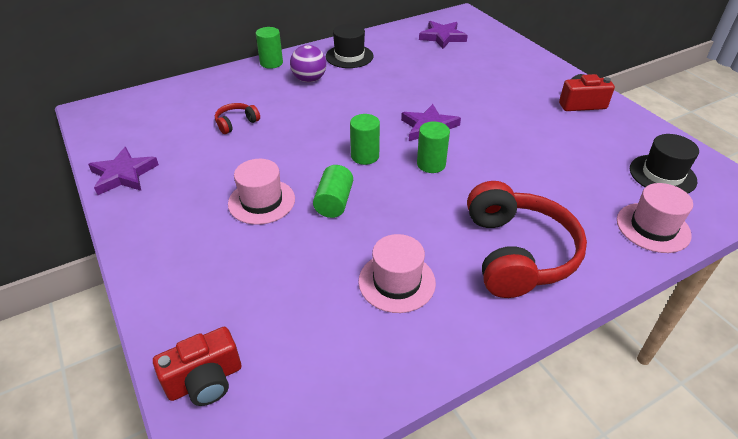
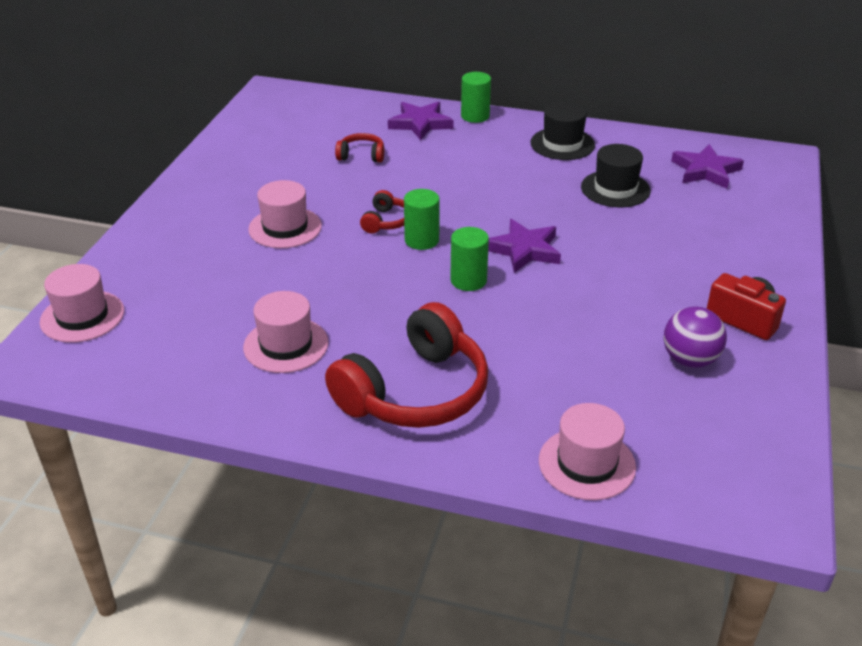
camera: 45 degrees right, 5 degrees down
purple star [88,147,159,195] -> purple star moved to [388,102,453,140]
red camera [153,327,241,406] -> pink hat [40,264,124,343]
purple ball [290,45,326,83] -> purple ball moved to [664,306,727,368]
green cylinder [313,165,353,218] -> none
black hat [630,134,699,194] -> black hat moved to [581,144,651,207]
none -> red headphones [360,190,404,233]

